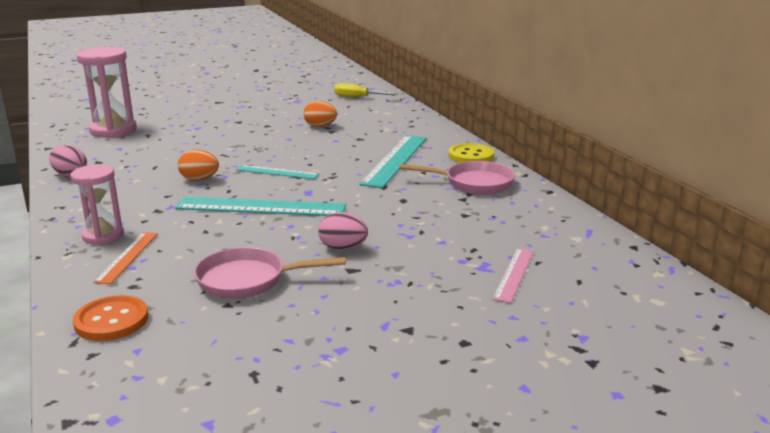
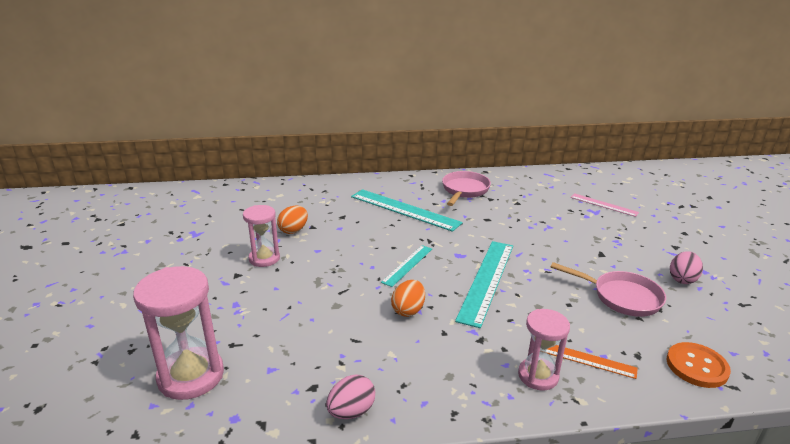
camera: 75 degrees left, 5 degrees up
pink pan [194,247,346,299] -> pink pan turned 75 degrees counterclockwise [550,262,666,317]
pink egg [318,212,368,250] -> pink egg moved to [670,251,703,284]
yellow screwdriver [334,83,398,97] -> none
yellow button [449,143,494,163] -> none
none -> pink hourglass [243,205,280,267]

